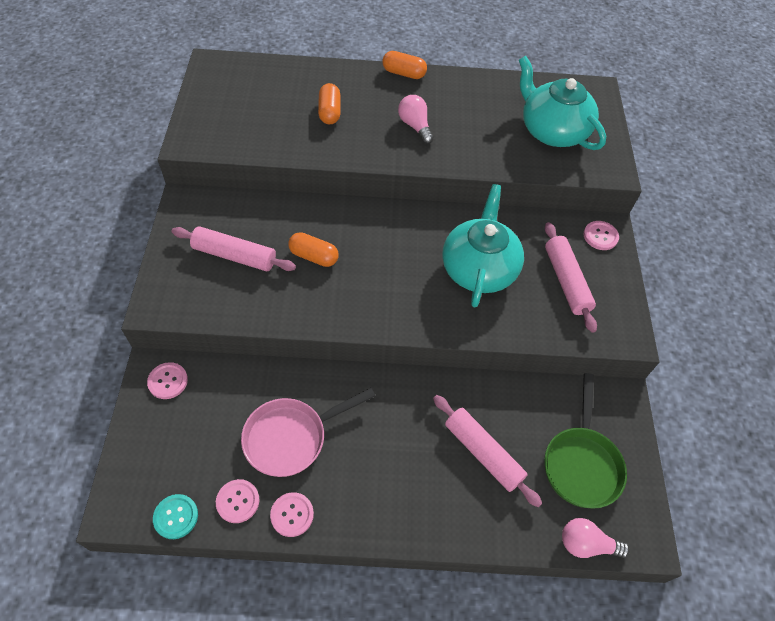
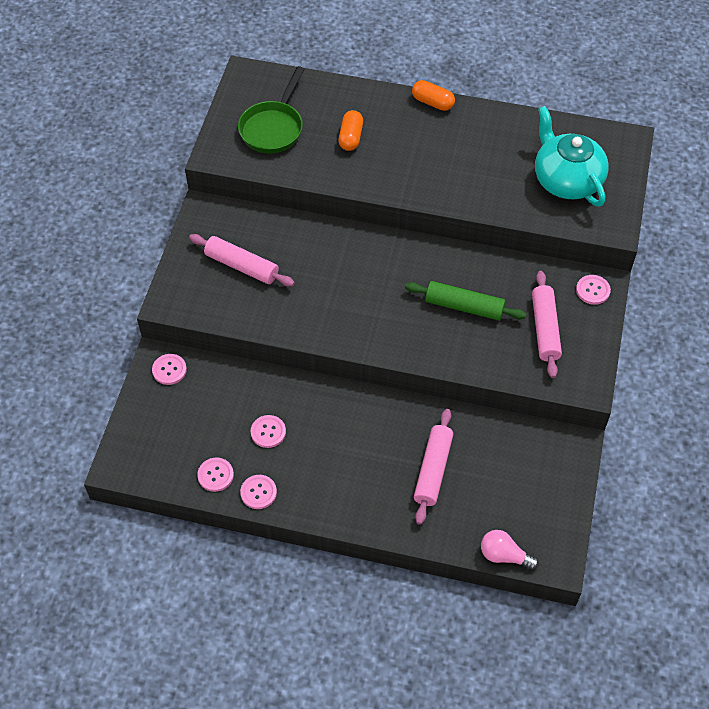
camera: 15 degrees right, 0 degrees up
turquoise button [153,494,198,539] -> none
pink pan [241,388,375,477] -> pink button [251,415,286,448]
orange capsule [288,232,339,267] -> none
pink light bulb [398,95,434,144] -> none
pink rolling pin [433,395,542,507] -> pink rolling pin turned 45 degrees clockwise [414,409,453,524]
turquoise teapot [442,184,524,307] -> green rolling pin [405,281,526,321]
green pan [544,373,627,509] -> green pan moved to [238,66,304,154]

